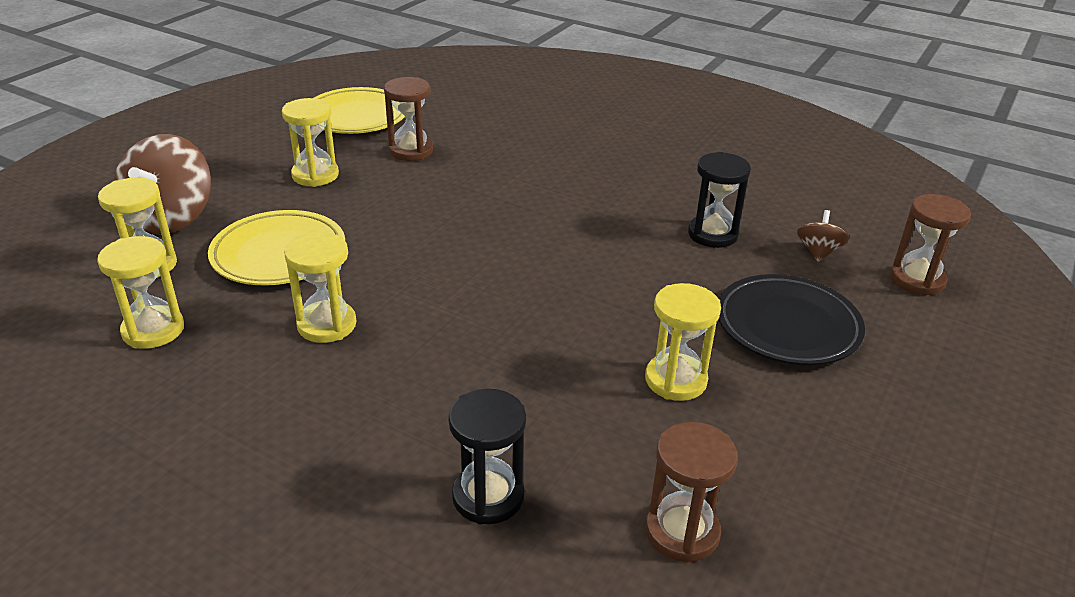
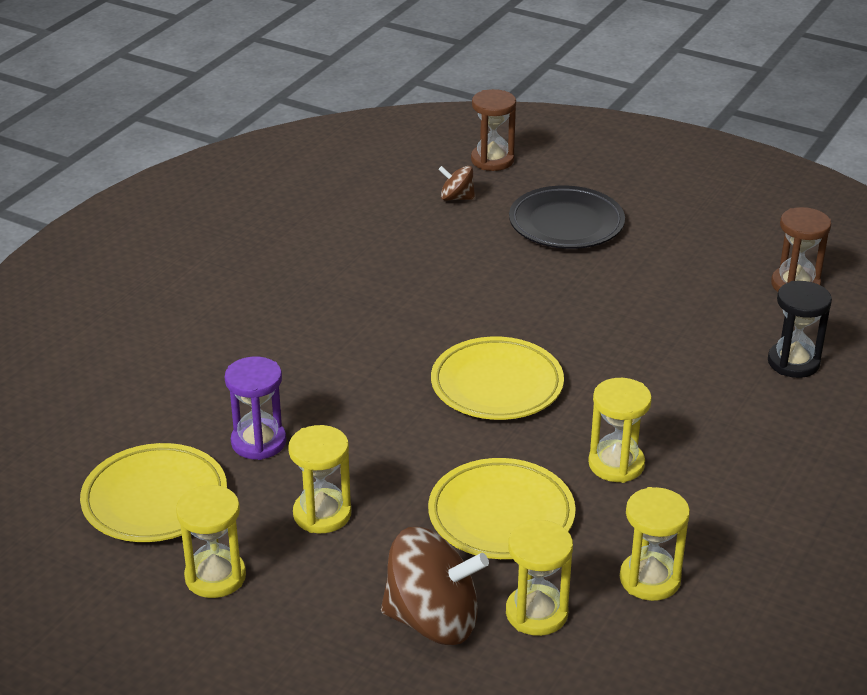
camera: 90 degrees left, 0 degrees up
brown hourglass [384,77,433,161] -> purple hourglass [225,357,286,460]
yellow hourglass [645,283,721,401] -> yellow hourglass moved to [176,484,246,598]
black hourglass [688,152,751,248] -> none
none -> yellow plate [431,337,564,420]

